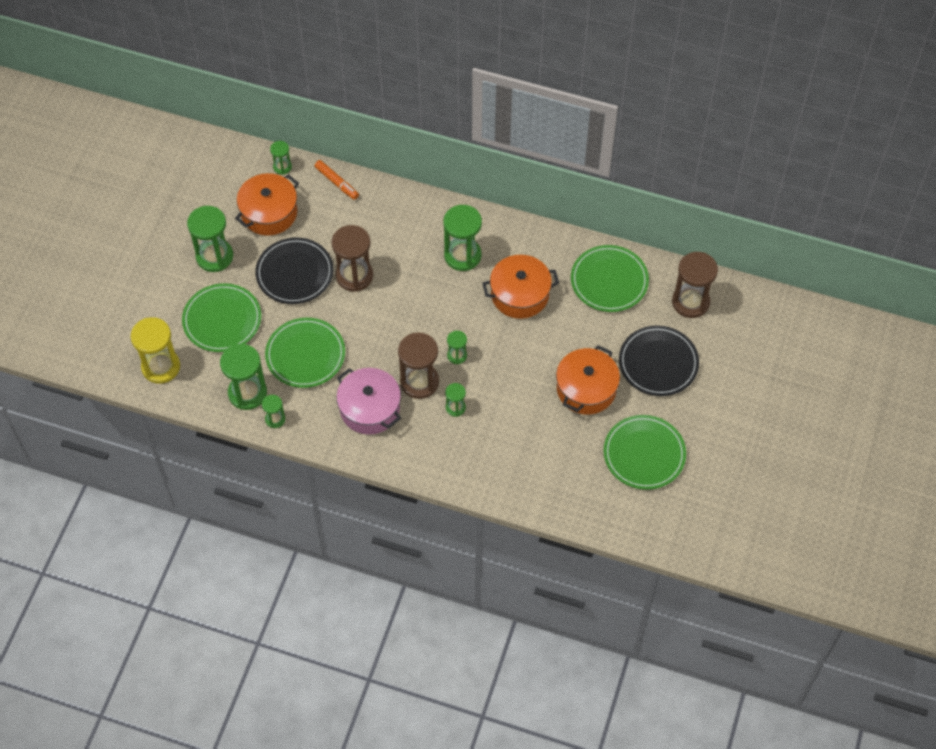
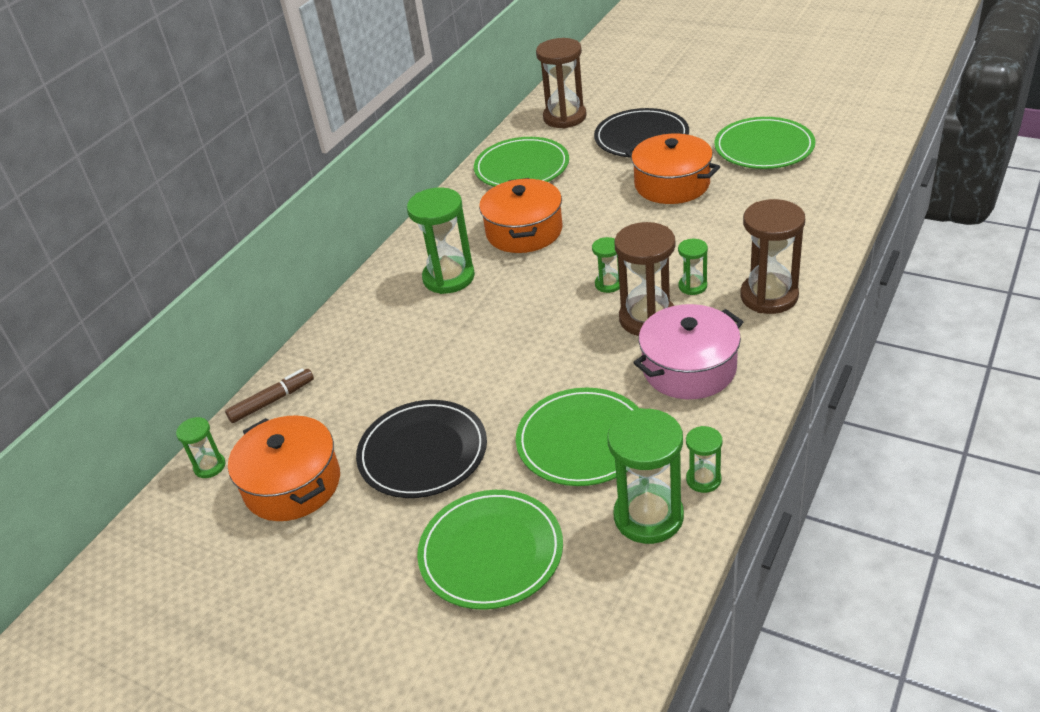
camera: 75 degrees left, 20 degrees down
yellow hourglass [130,317,180,384] -> none
green hourglass [187,206,233,272] -> none
orange marker [315,160,359,200] -> brown marker [225,368,314,423]
brown hourglass [332,225,373,292] -> brown hourglass moved to [740,199,805,314]

